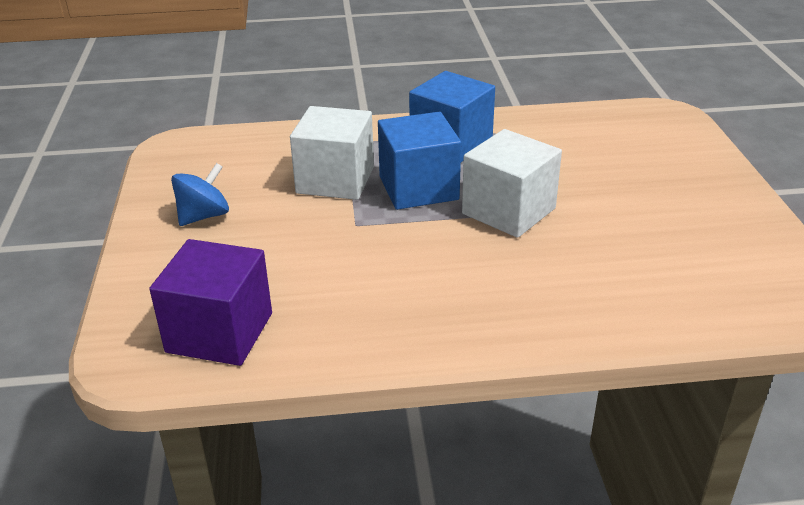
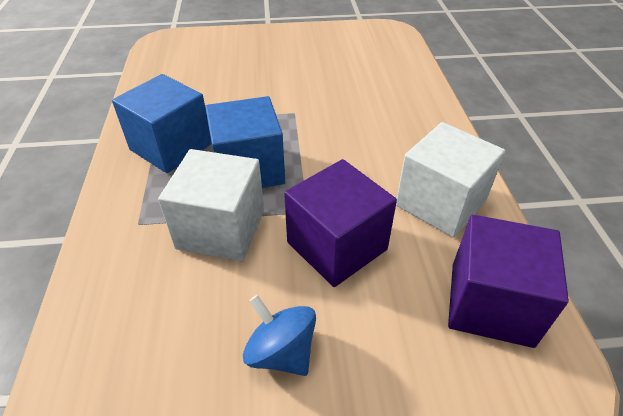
camera: 90 degrees left, 10 degrees up
white cube [462,129,562,238] -> white cube moved to [396,122,505,238]
none -> purple cube [284,159,397,287]

